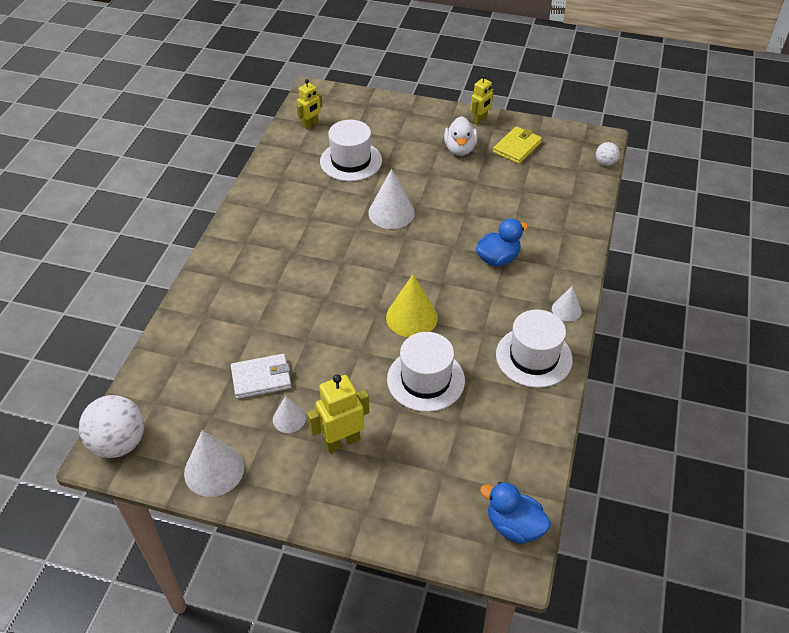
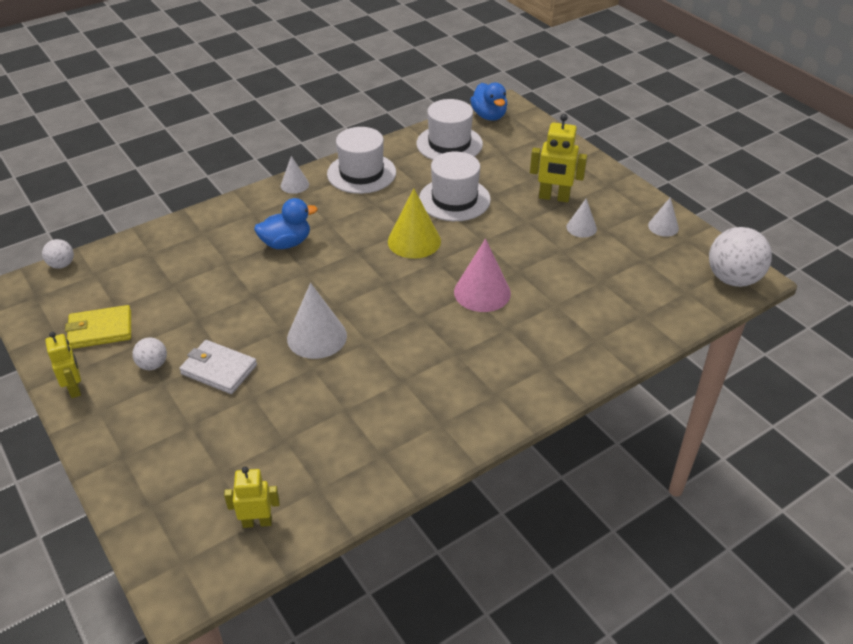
camera: 140 degrees left, 5 degrees down
white cone [184,430,244,497] -> white cone [648,197,679,237], size x0.58
white wallet [231,354,292,399] -> white wallet moved to [179,340,257,394]
white hat [320,120,382,181] -> white hat moved to [416,99,483,160]
white duck [444,116,478,156] -> white ball [133,337,167,370]
yellow robot [470,75,494,125] -> yellow robot turned 75 degrees clockwise [45,332,81,398]
blue duck [476,218,529,267] -> blue duck turned 150 degrees clockwise [254,198,318,249]
none -> pink cone [454,239,511,312]

